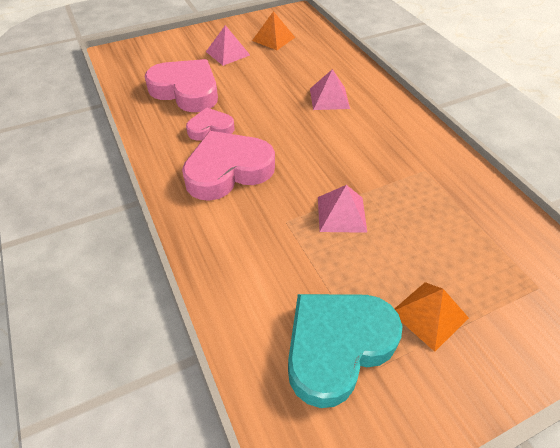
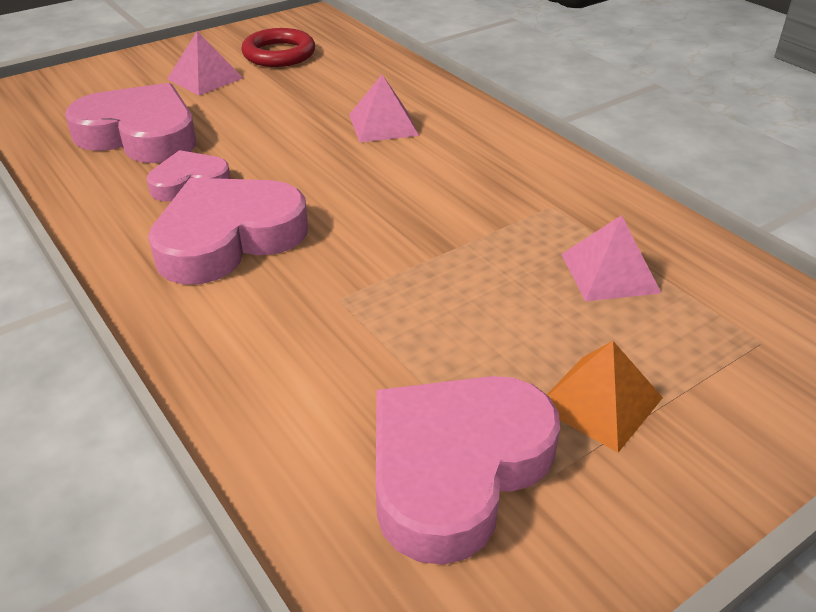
camera: 10 degrees left, 10 degrees down
orange pyramid [252,11,295,50] -> red ring [241,28,315,67]
turquoise heart [288,294,403,408] -> pink heart [376,376,560,565]
pink pyramid [318,185,367,233] -> pink pyramid moved to [561,215,661,301]

